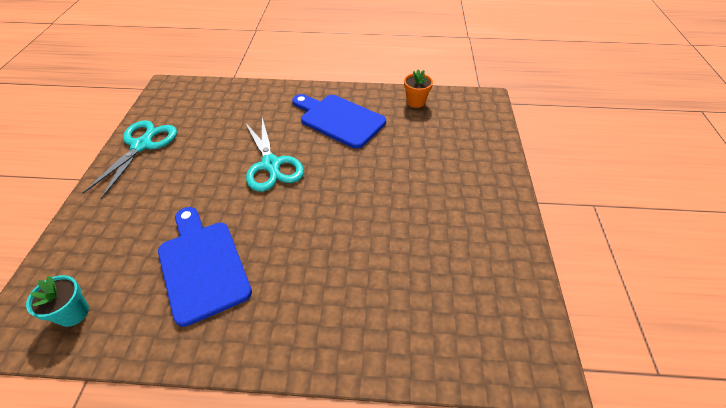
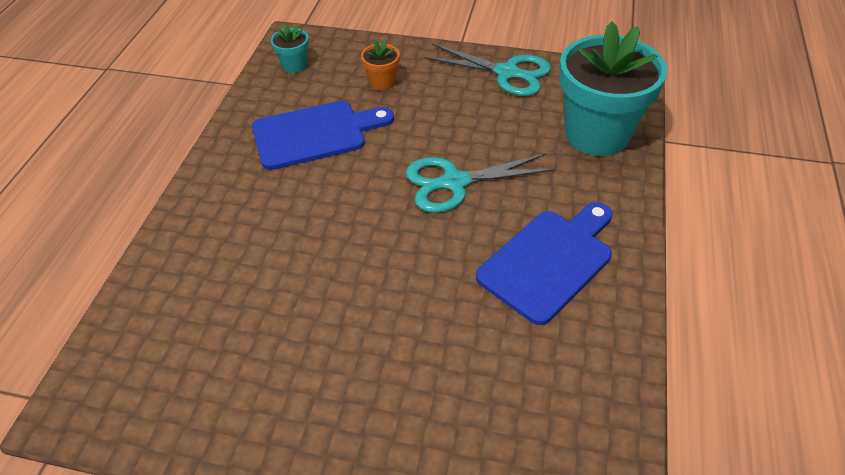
camera: 100 degrees right, 0 degrees up
orange flower pot [404,69,433,108] -> orange flower pot moved to [361,40,400,90]
none -> turquoise flower pot [559,21,667,156]

